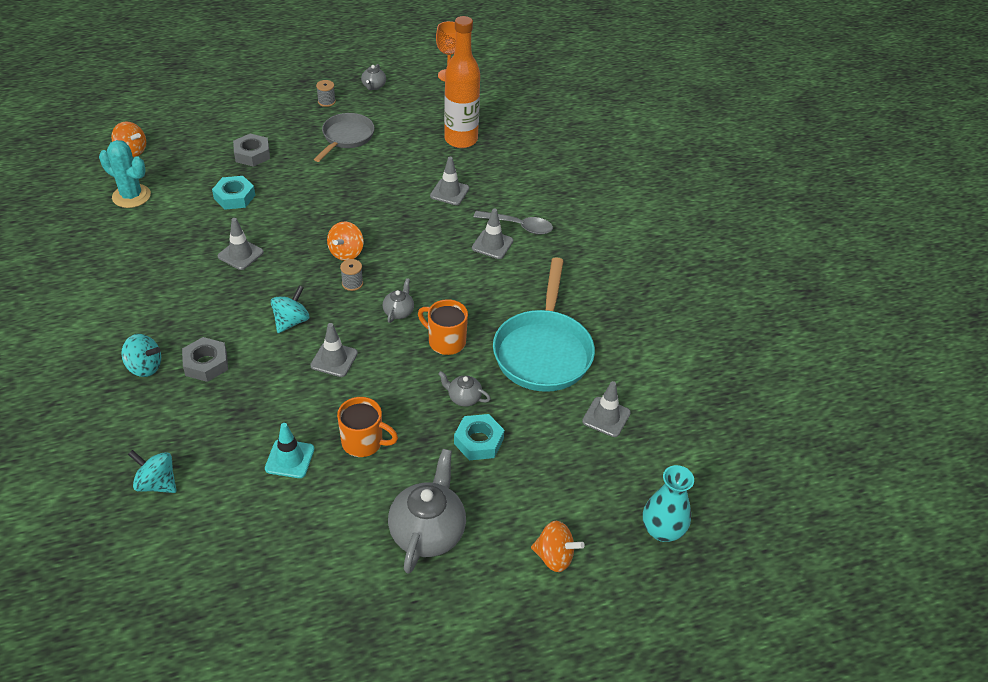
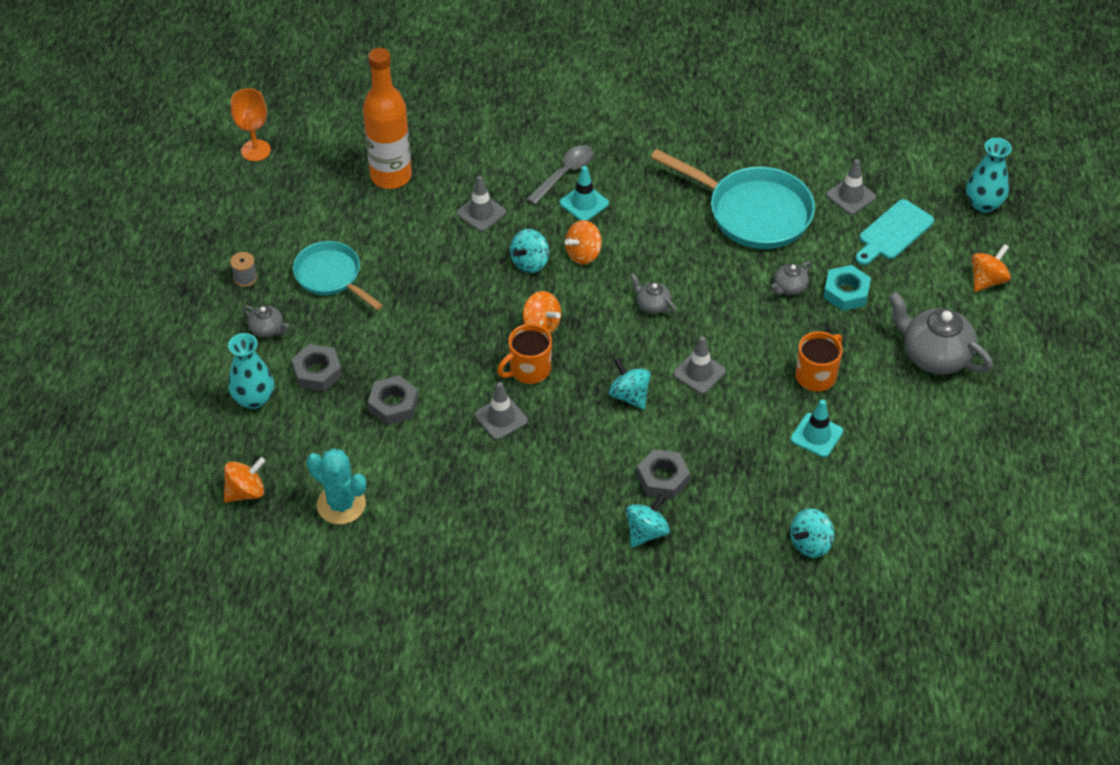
camera: 65 degrees left, 5 degrees up
turquoise cactus [99,140,151,208] -> turquoise cactus turned 75 degrees clockwise [307,448,366,524]
turquoise nut [212,176,255,210] -> grey nut [368,375,418,425]
grey pan [314,113,375,162] -> turquoise pan [293,241,383,310]
grey spool [340,259,363,291] -> none
grey teapot [361,64,386,90] -> grey teapot moved to [243,305,289,337]
orange mug [418,299,468,355] -> orange mug moved to [497,324,552,384]
grey traffic cone [472,208,513,259] -> turquoise traffic cone [559,166,609,221]
none -> turquoise vase [228,333,274,409]
none -> turquoise spinning top [510,229,549,273]
none -> orange spinning top [565,220,602,265]
none -> turquoise cutting board [855,199,934,265]

